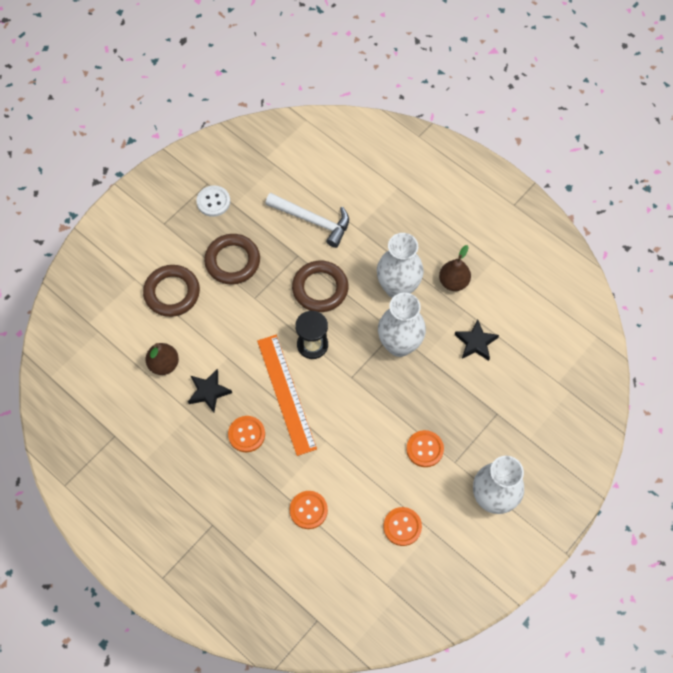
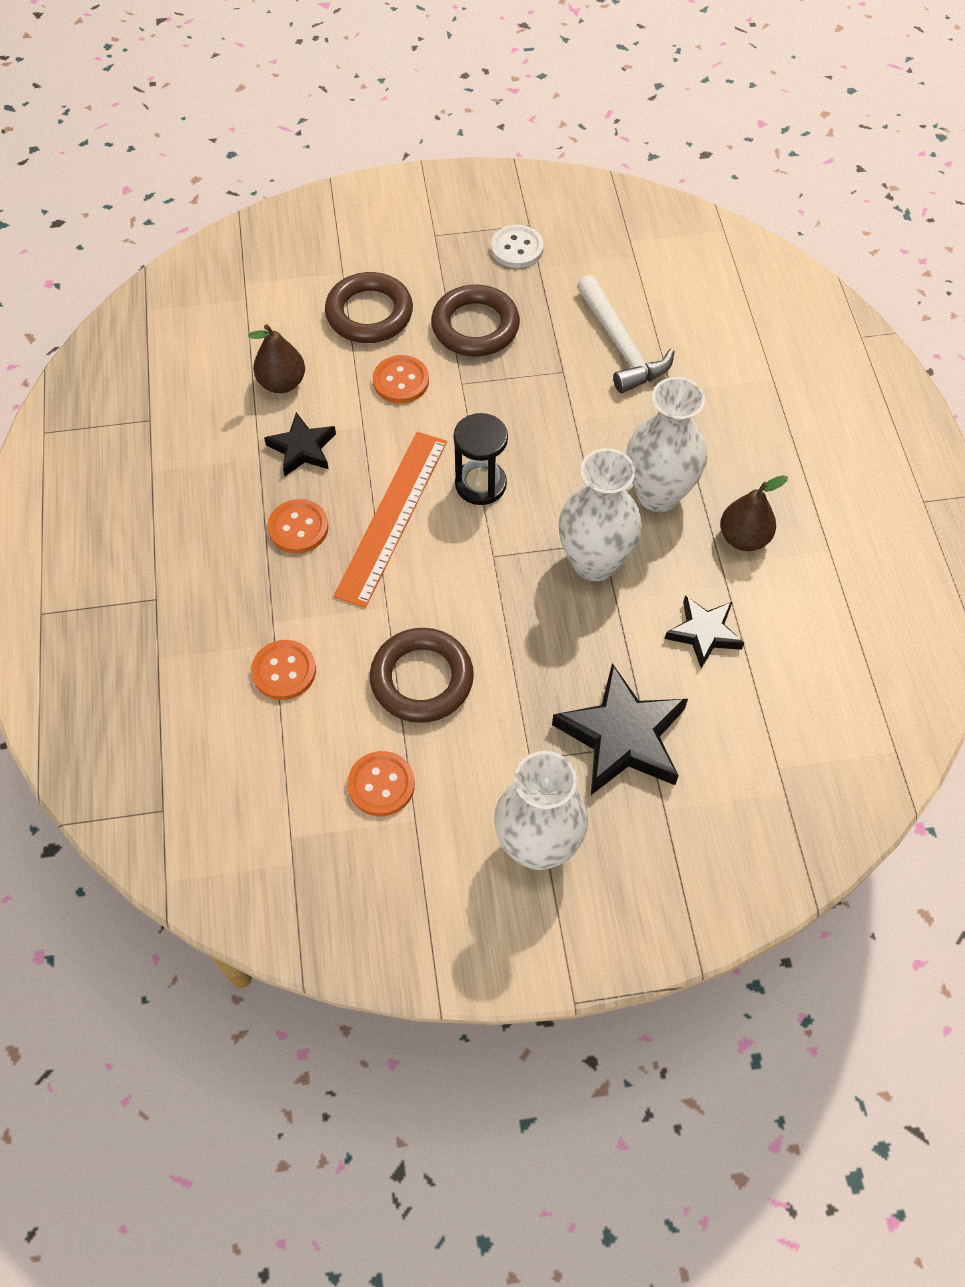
camera: 40 degrees right, 5 degrees down
brown ring [292,261,348,312] -> brown ring moved to [370,628,474,723]
orange button [406,430,444,467] -> orange button moved to [373,355,429,403]
none -> black star [552,663,688,795]

